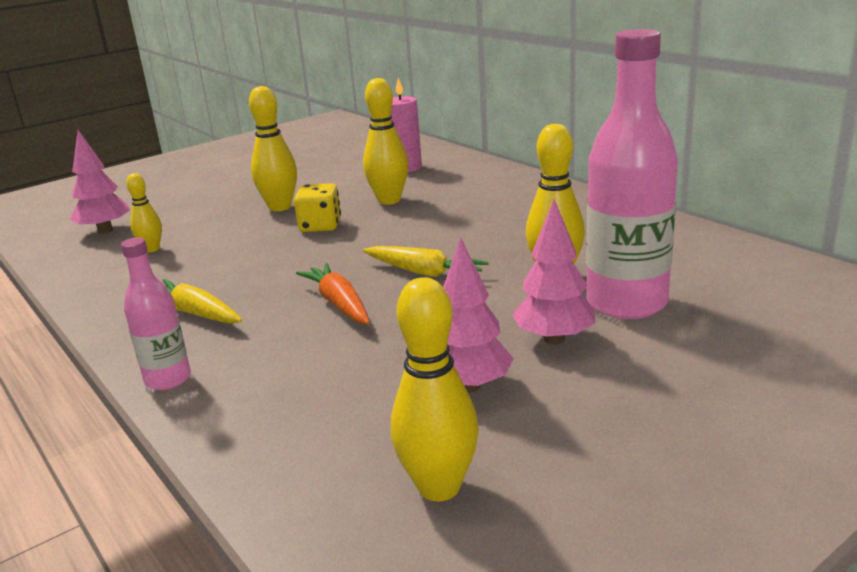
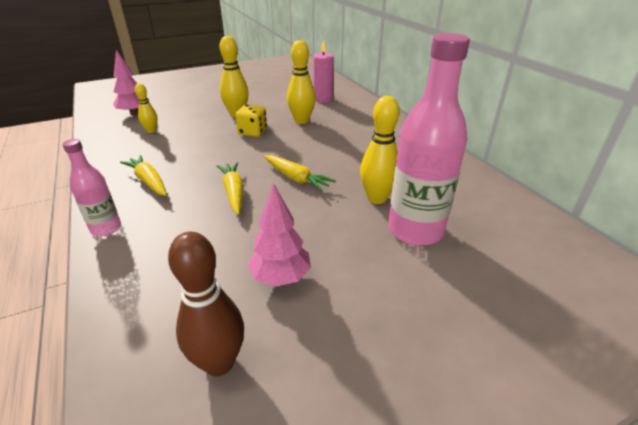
camera: 10 degrees right, 10 degrees up
orange carrot [296,263,370,325] -> yellow carrot [216,162,244,214]
yellow bowling pin [391,277,479,501] -> brown bowling pin [168,232,244,376]
pink tree [512,199,595,345] -> none

